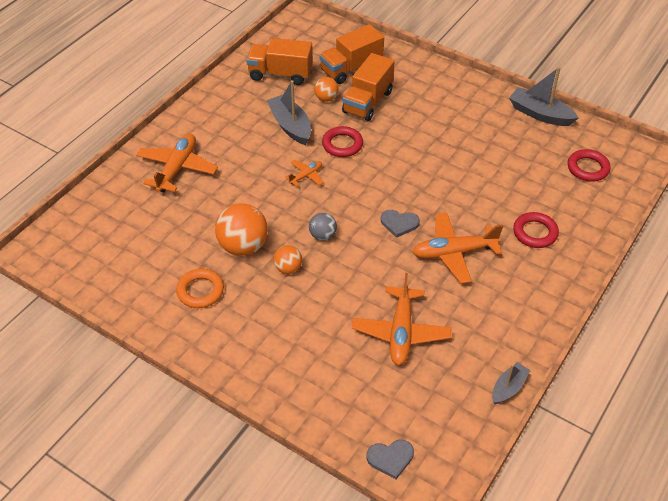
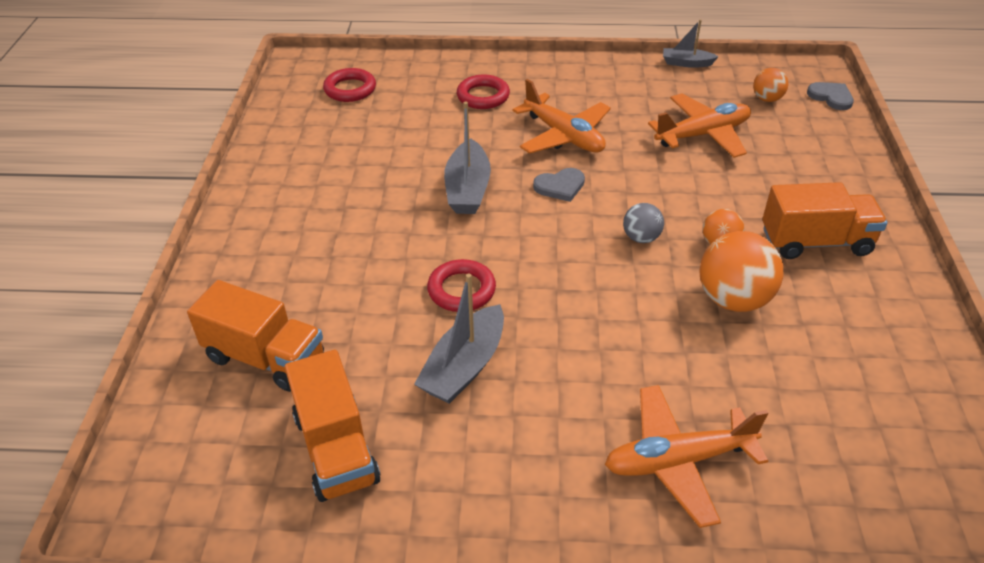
camera: 120 degrees left, 5 degrees down
orange ring [176,269,224,308] -> none
orange plane [285,160,323,187] -> none
orange ball [314,77,339,102] -> orange ball moved to [753,68,788,102]
orange truck [342,53,395,121] -> orange truck moved to [762,182,887,259]
grey heart [381,210,420,238] -> grey heart turned 90 degrees clockwise [533,168,585,202]
grey boat [509,67,579,126] -> grey boat moved to [444,101,491,214]

